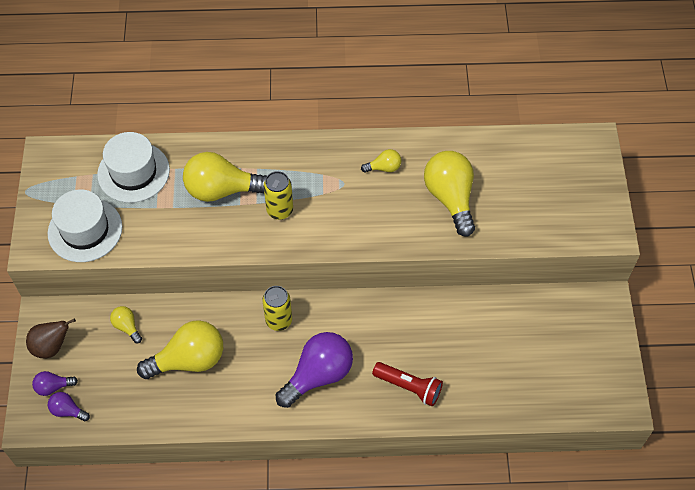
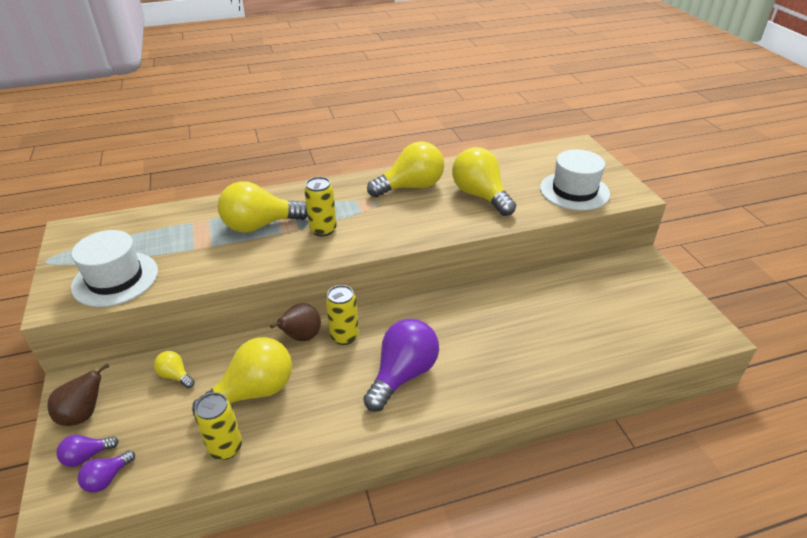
camera: 15 degrees left, 20 degrees down
purple light bulb [48,392,90,421] -> purple light bulb turned 60 degrees counterclockwise [78,450,135,493]
white hat [97,132,170,203] -> white hat moved to [540,149,610,211]
yellow light bulb [361,149,401,173] -> yellow light bulb [367,141,444,197], size x2.11
red flashlight [372,362,443,406] -> none
none -> yellow can [194,392,242,460]
none -> brown pear [270,303,321,341]

